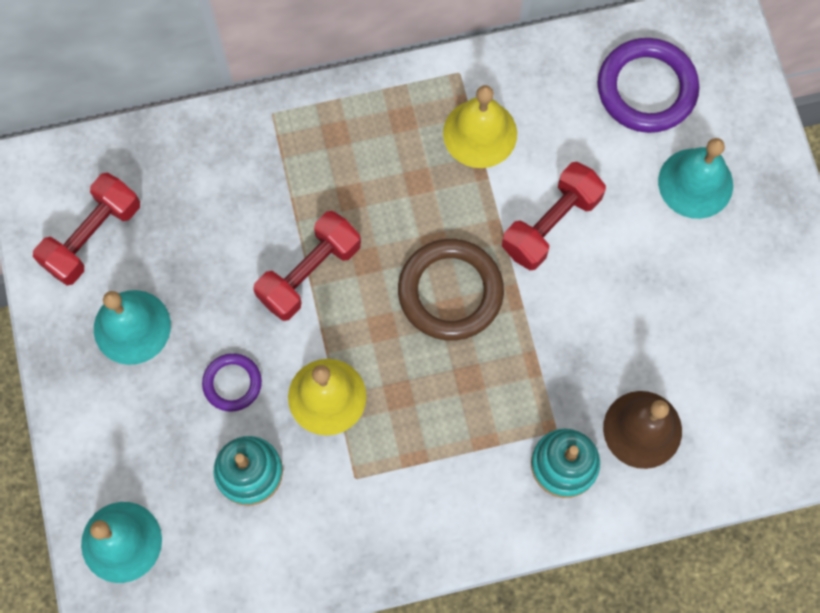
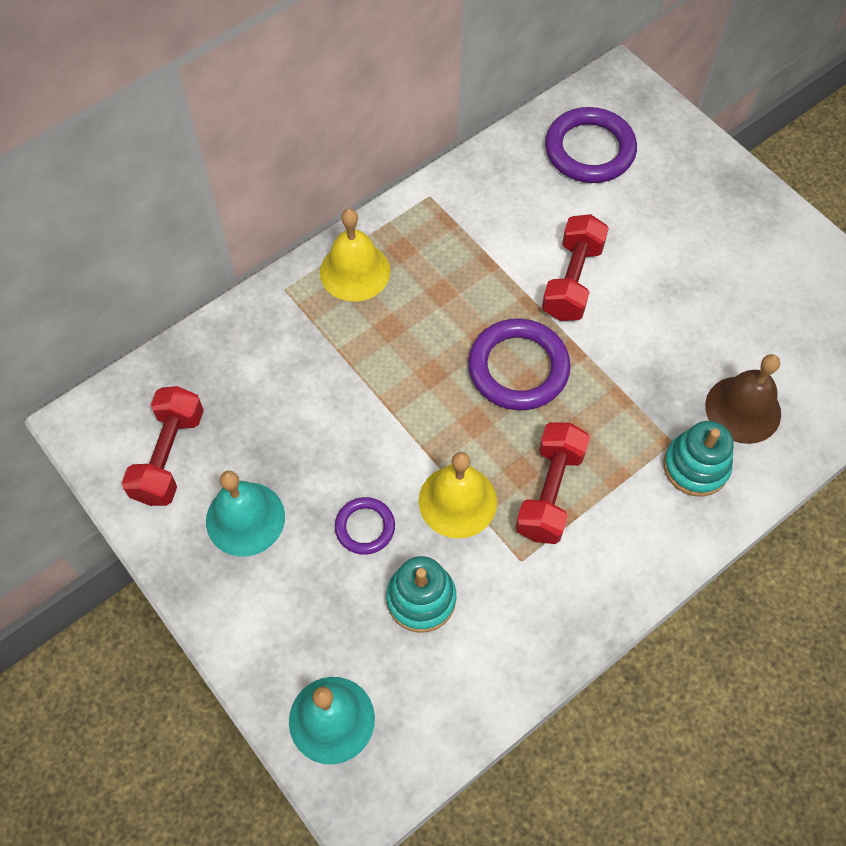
camera: 25 degrees left, 10 degrees down
red dumbbell [253,211,361,321] -> red dumbbell moved to [515,422,590,544]
brown ring [398,239,504,340] -> purple ring [468,318,571,410]
yellow bell [443,85,517,168] -> yellow bell moved to [320,209,390,302]
turquoise bell [658,138,733,219] -> none

